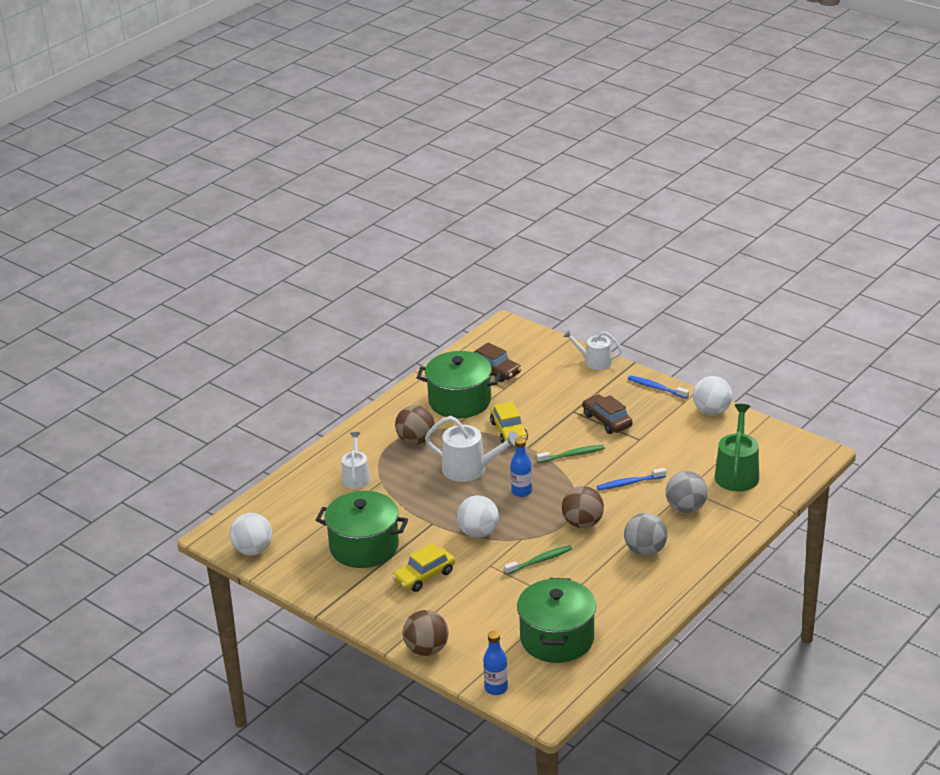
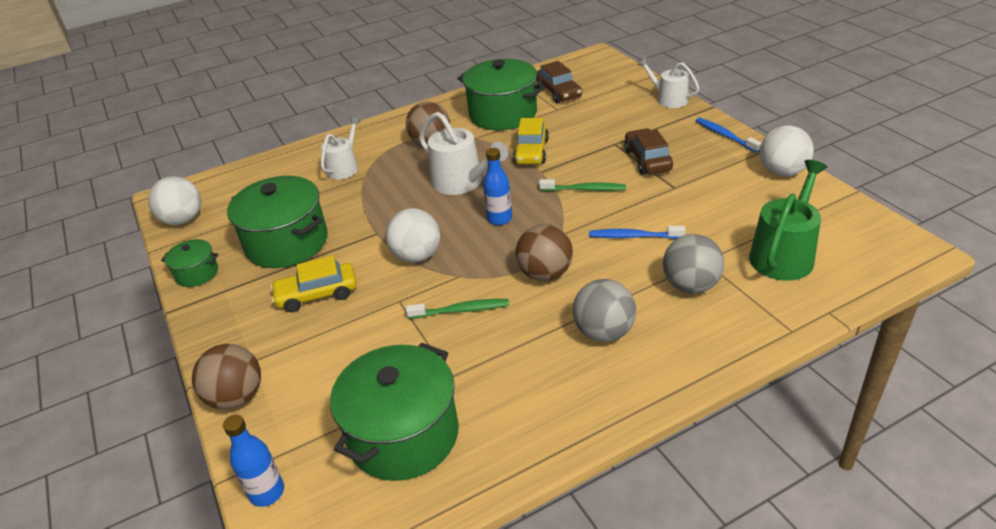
camera: 25 degrees right, 5 degrees up
none -> green pot [161,239,219,287]

